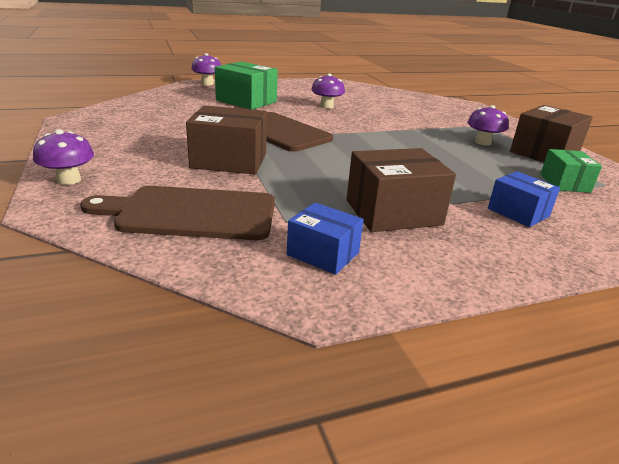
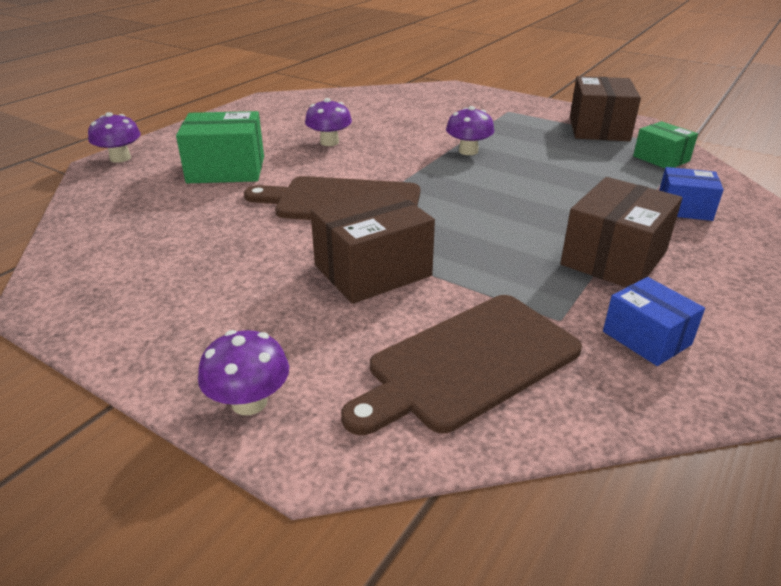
camera: 35 degrees left, 5 degrees up
blue box [287,202,364,275] -> blue box turned 60 degrees clockwise [603,277,705,366]
purple mushroom [468,105,509,146] -> purple mushroom moved to [446,106,494,155]

